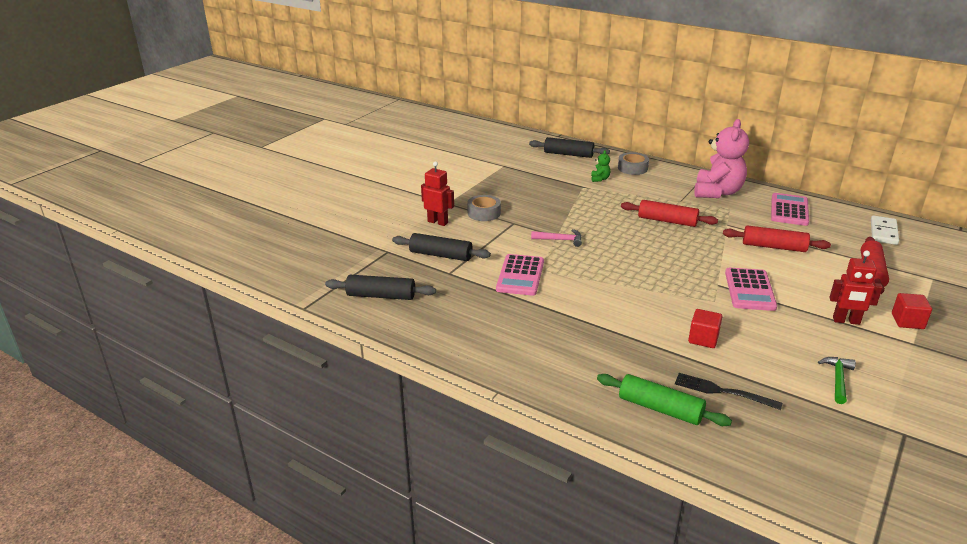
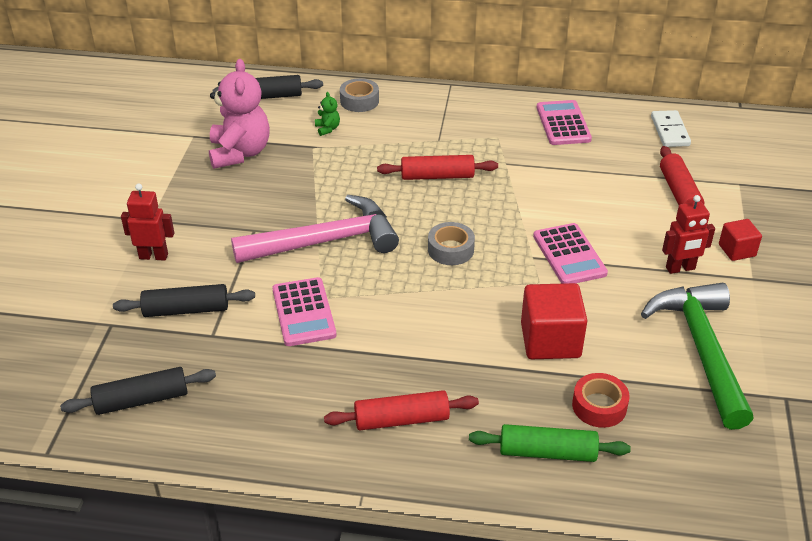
camera: 25 degrees left, 10 degrees up
grey tape [467,195,501,221] -> grey tape moved to [428,222,475,265]
pink hammer [531,229,582,247] -> pink hammer [231,195,399,263], size x2.42
black fork [675,373,782,410] -> red tape [572,373,630,428]
red cube [688,309,722,348] -> red cube [521,283,588,359], size x1.75
pink teddy bear [694,119,749,198] -> pink teddy bear moved to [209,59,270,169]
red rolling pin [723,225,831,252] -> red rolling pin moved to [324,390,479,430]
green hammer [818,357,856,404] -> green hammer [641,283,754,430], size x2.42

